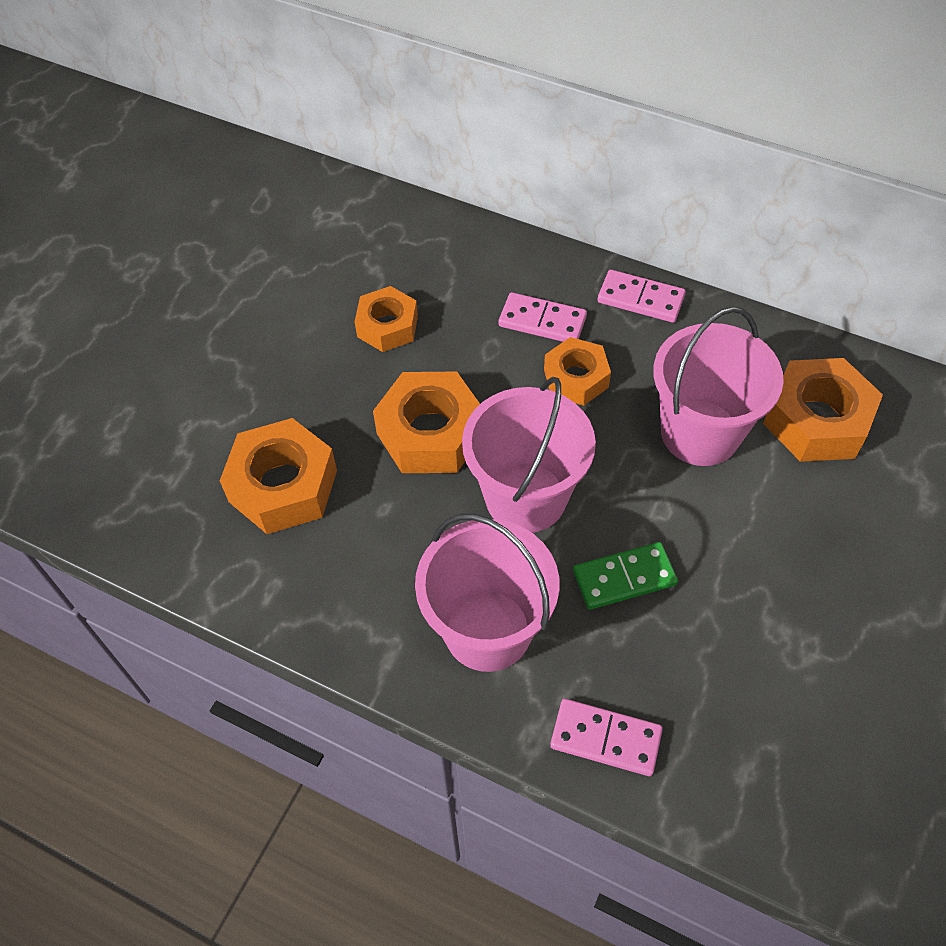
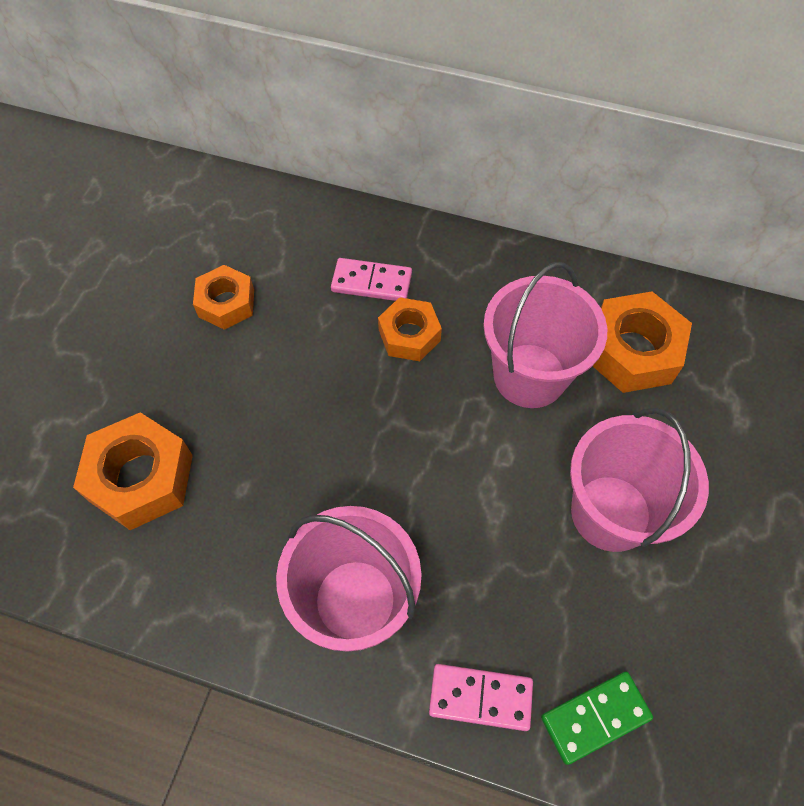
camera: 10 degrees left, 5 degrees up
orange nut [373,372,480,473] -> none
pink bucket [462,377,596,533] -> pink bucket moved to [570,408,709,552]
green domino [573,542,678,610] -> green domino moved to [541,672,653,765]
pink domino [598,270,686,323] -> none

